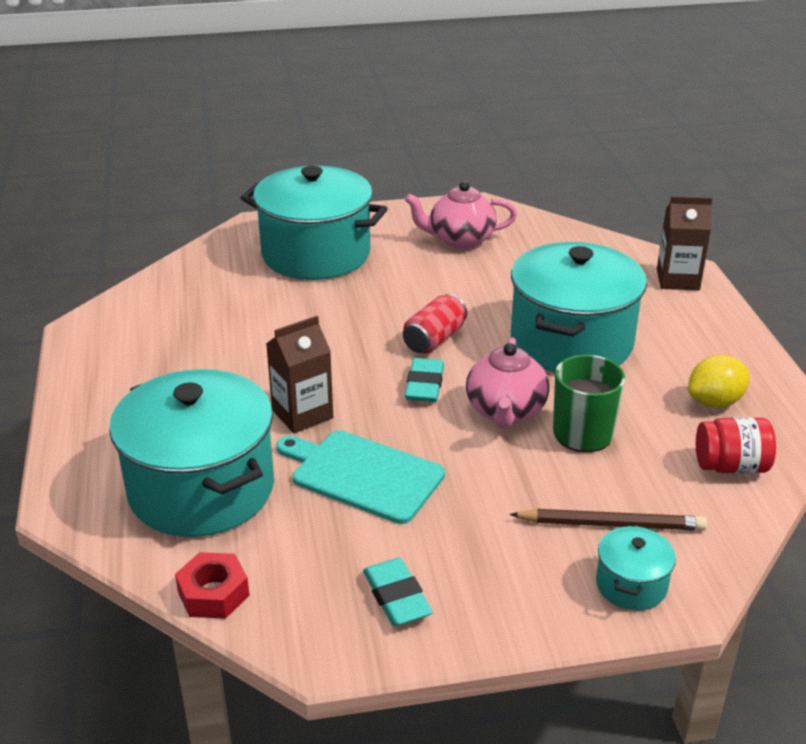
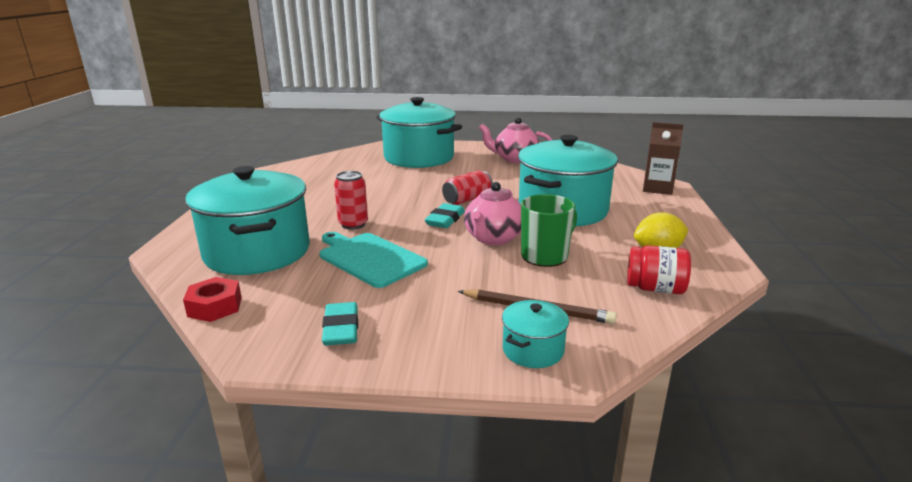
camera: 15 degrees right, 10 degrees down
brown carton [266,316,333,433] -> red can [334,171,368,230]

